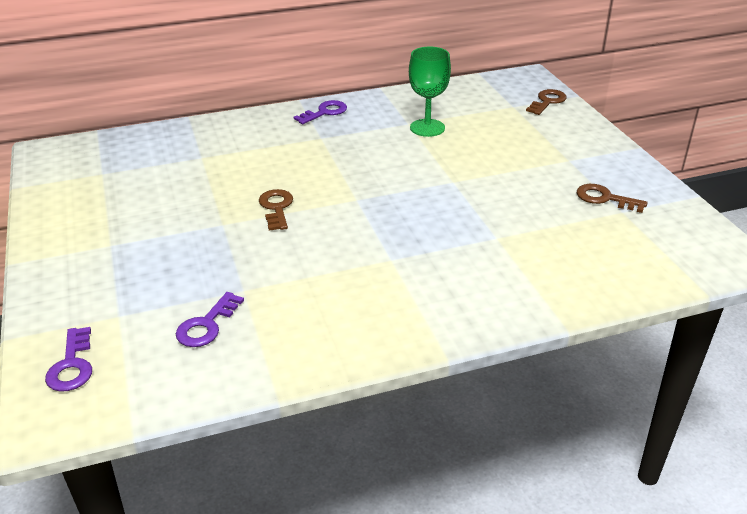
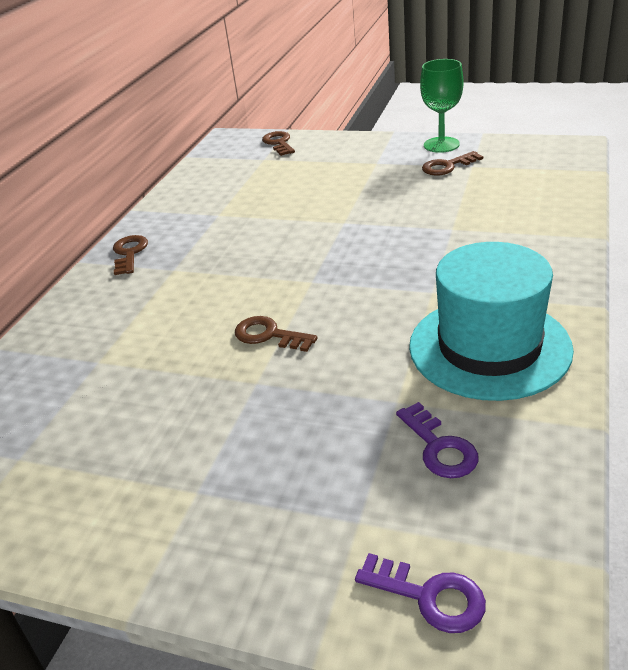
camera: 50 degrees left, 0 degrees up
purple key [294,100,347,124] -> brown key [113,235,148,275]
green goblet [409,47,451,137] -> green goblet moved to [420,59,463,153]
none -> turquoise hat [409,242,574,401]

